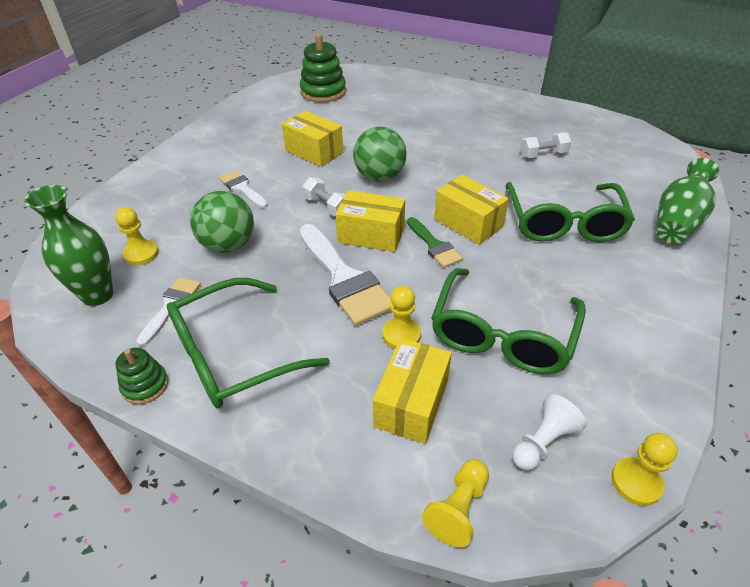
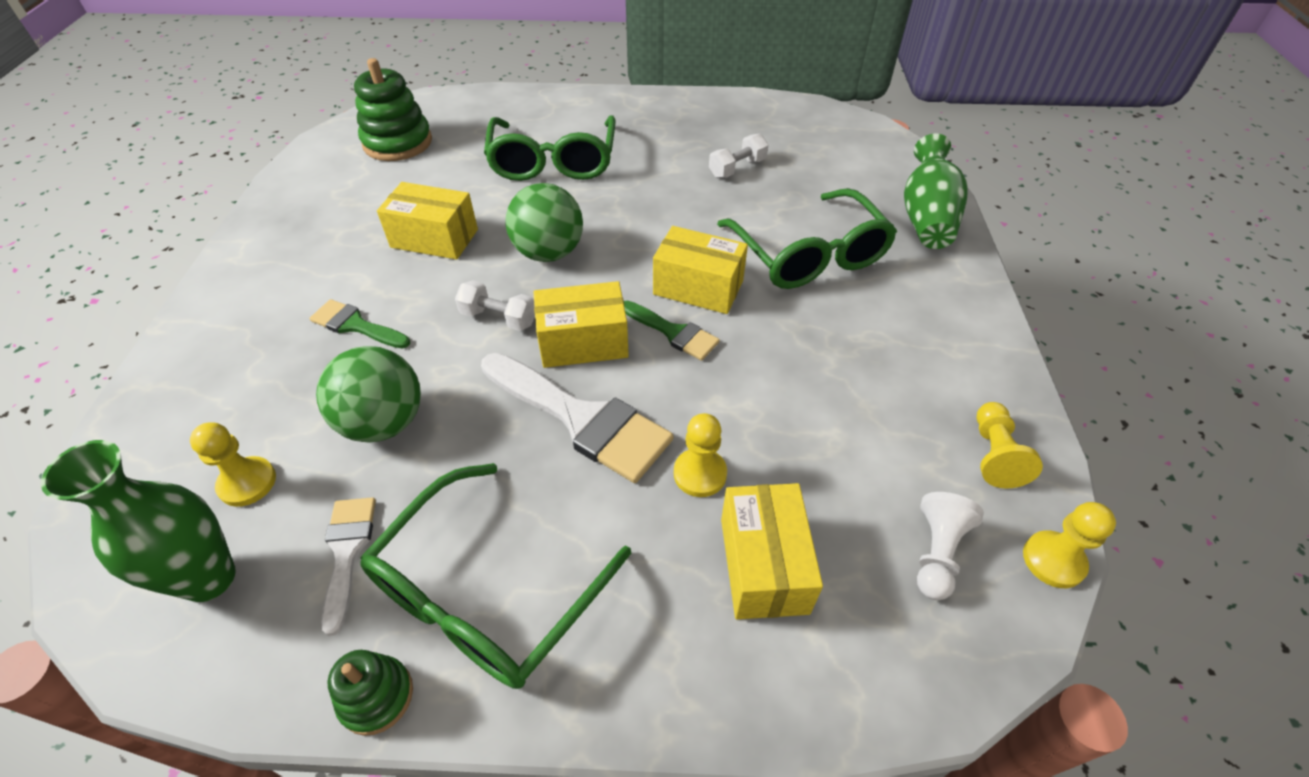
camera: 25 degrees left, 5 degrees up
white brush [219,170,268,208] -> green brush [309,299,410,349]
yellow pawn [422,459,489,547] -> yellow pawn moved to [977,402,1043,489]
green glasses [431,268,586,374] -> green glasses moved to [484,115,616,181]

